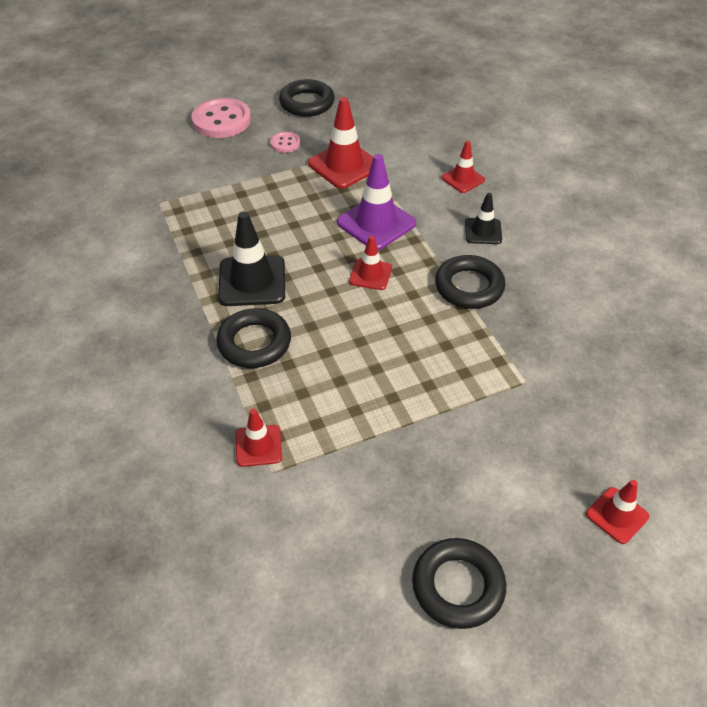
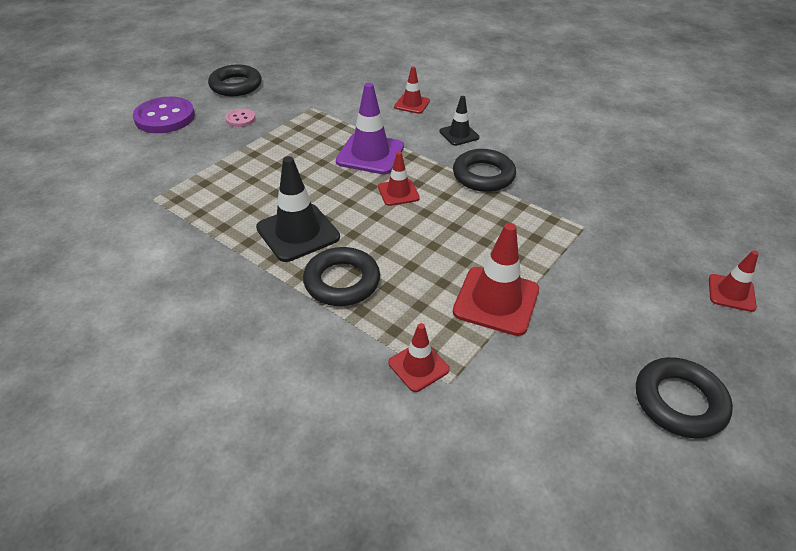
camera: 30 degrees left, 5 degrees down
pink button [191,98,251,138] -> purple button [133,97,195,133]
red traffic cone [308,97,373,189] -> red traffic cone moved to [453,223,539,336]

